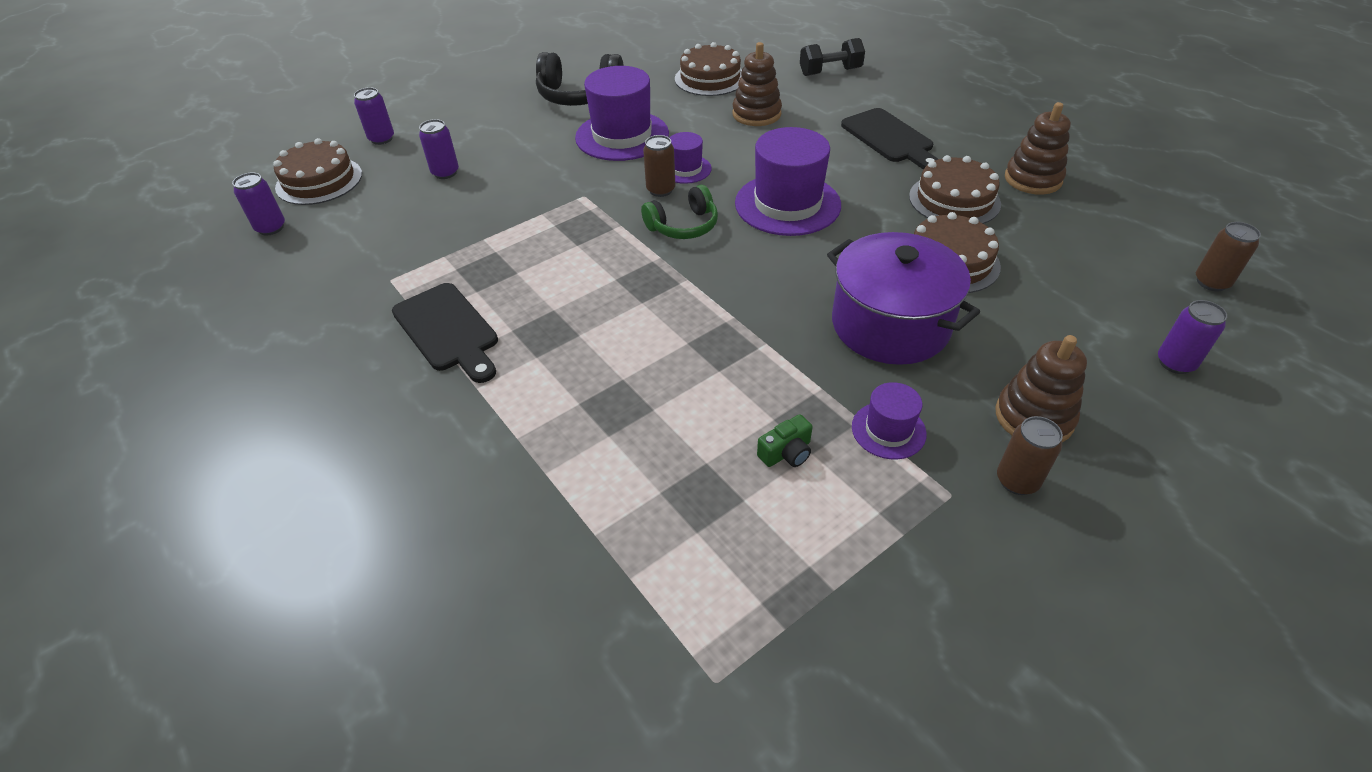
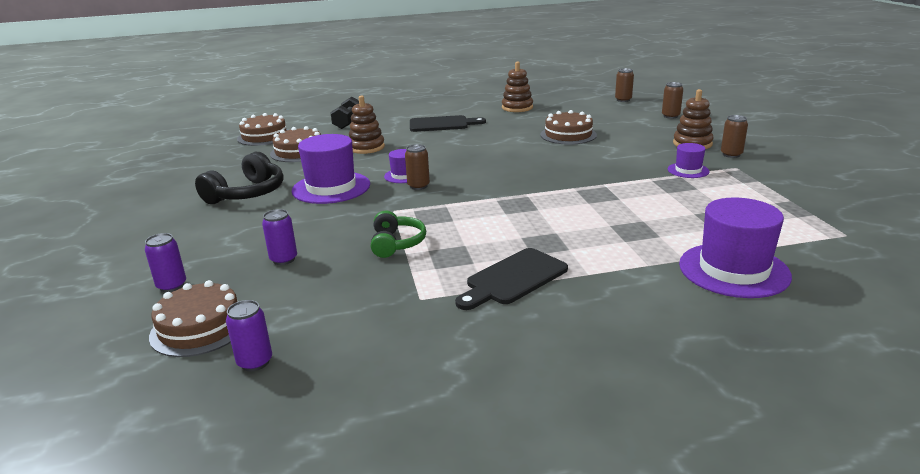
camera: 65 degrees left, 20 degrees down
black cutting board [392,283,498,383] -> black cutting board turned 150 degrees clockwise [455,248,568,310]
green headphones [641,185,718,239] -> green headphones moved to [371,211,426,258]
purple hat [735,127,841,236] -> purple hat moved to [679,197,792,298]
green camera [757,414,812,467] -> none
purple pot [827,232,980,365] -> none
brown cake [909,155,1001,224] -> brown cake moved to [237,113,288,146]
purple can [1158,300,1227,374] -> brown can [662,82,683,119]

